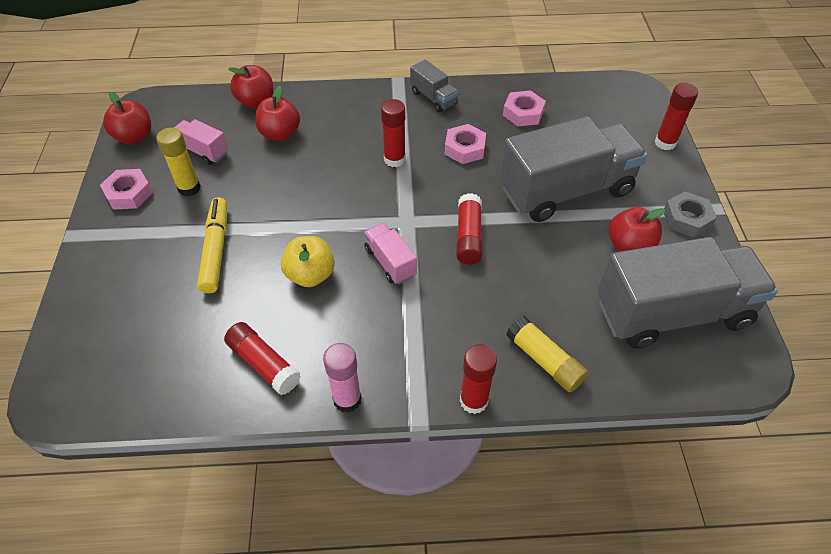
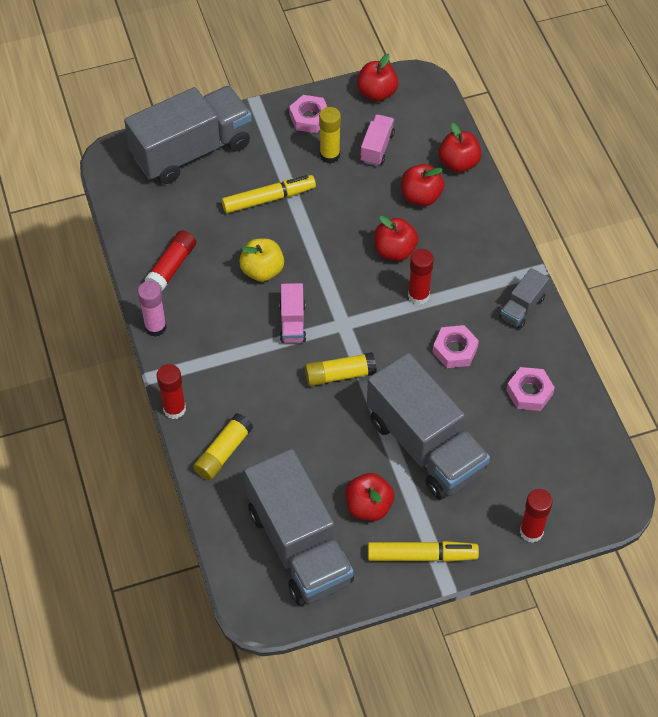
camera: 75 degrees right, 5 degrees up
pink truck [364,223,417,284] -> pink truck turned 135 degrees clockwise [279,283,306,343]
red glue stick [456,193,482,265] -> yellow glue stick [305,352,377,386]
grey nut [664,191,717,237] -> yellow marker [368,541,479,562]
none -> grey truck [124,86,252,184]
none -> red apple [374,216,418,261]

